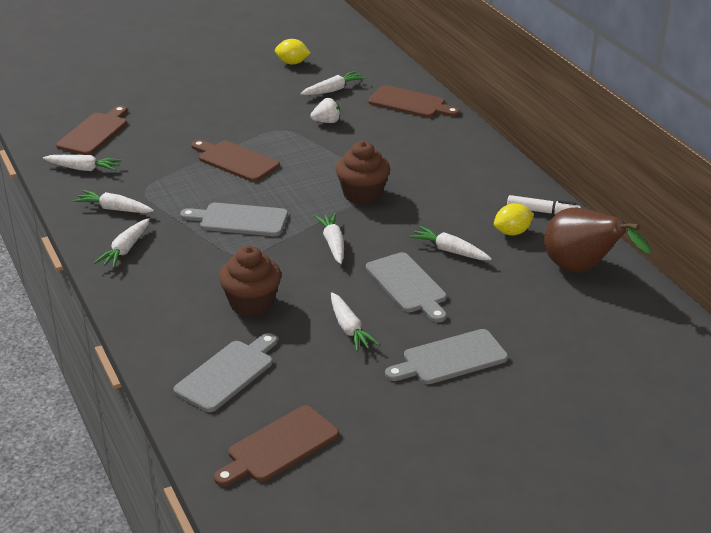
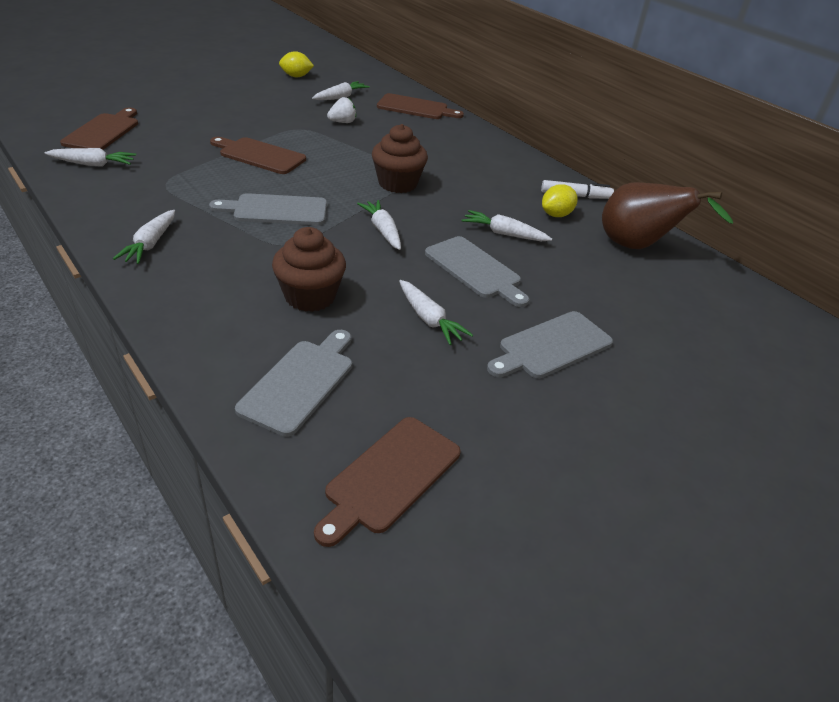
camera: 15 degrees left, 5 degrees up
white carrot [73,190,154,213] -> none

